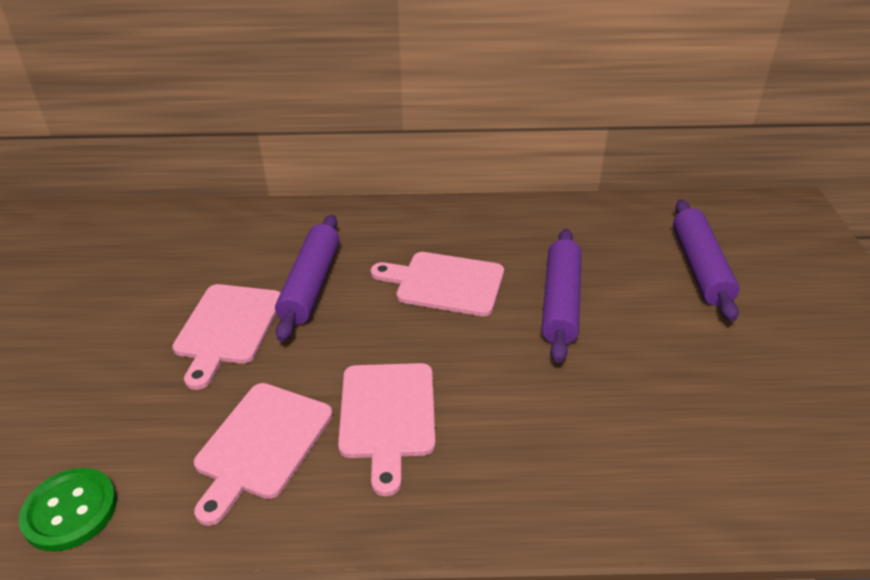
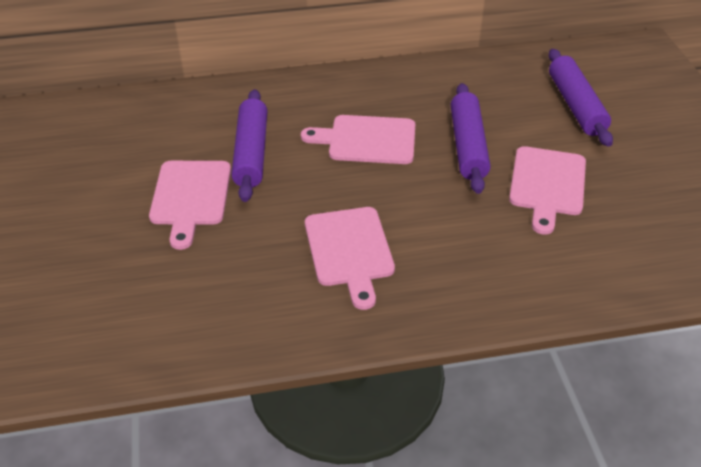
camera: 10 degrees left, 5 degrees up
green button [19,468,117,552] -> none
pink cutting board [194,383,333,526] -> pink cutting board moved to [509,146,586,235]

